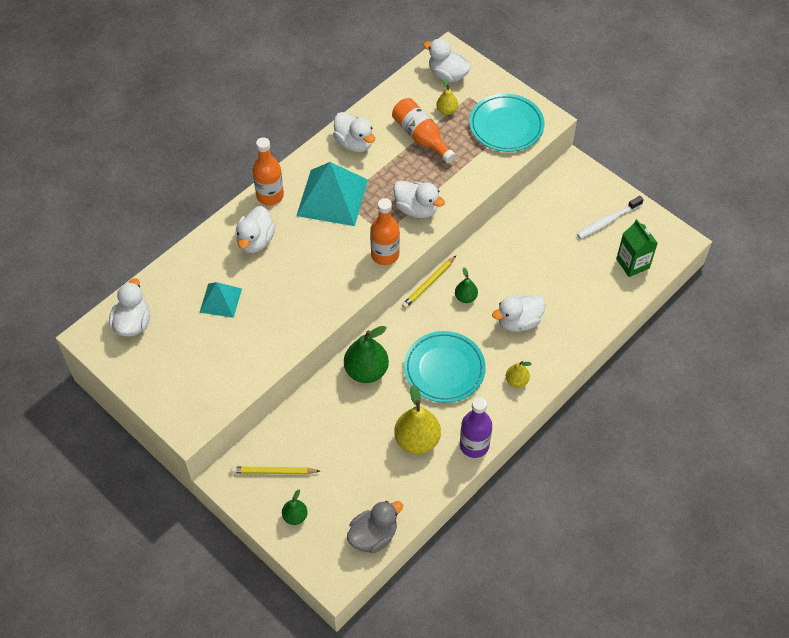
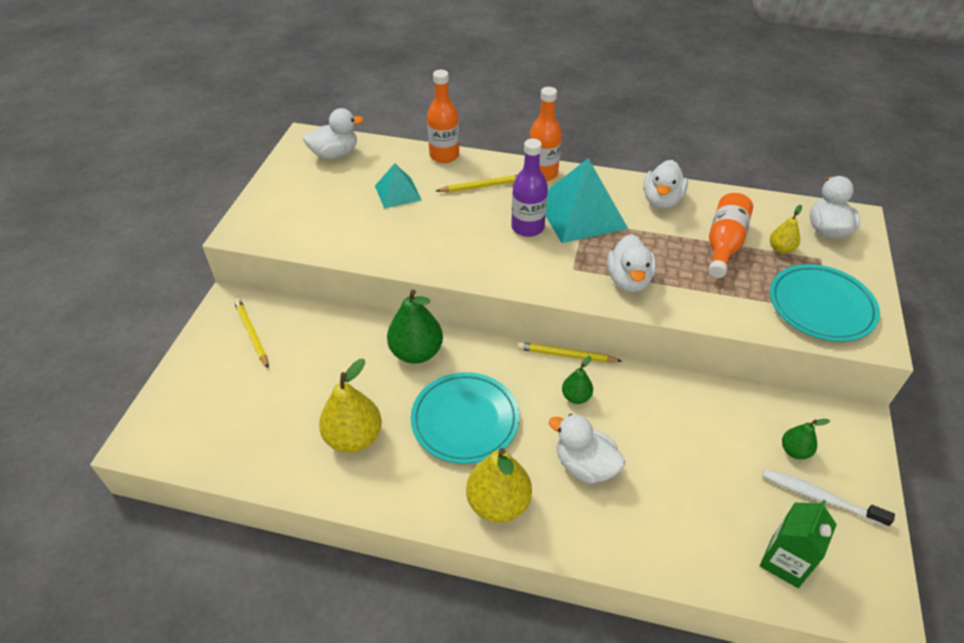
camera: 60 degrees right, 10 degrees down
white duck [236,206,275,253] -> yellow pencil [436,175,517,192]
green pear [282,490,308,525] -> green pear moved to [782,419,830,459]
grey duck [347,501,403,553] -> none
orange bottle [370,198,400,265] -> orange bottle moved to [427,70,459,163]
purple bottle [460,397,492,458] -> purple bottle moved to [511,138,548,237]
yellow pear [506,361,532,388] -> yellow pear [466,448,532,523], size x1.86

